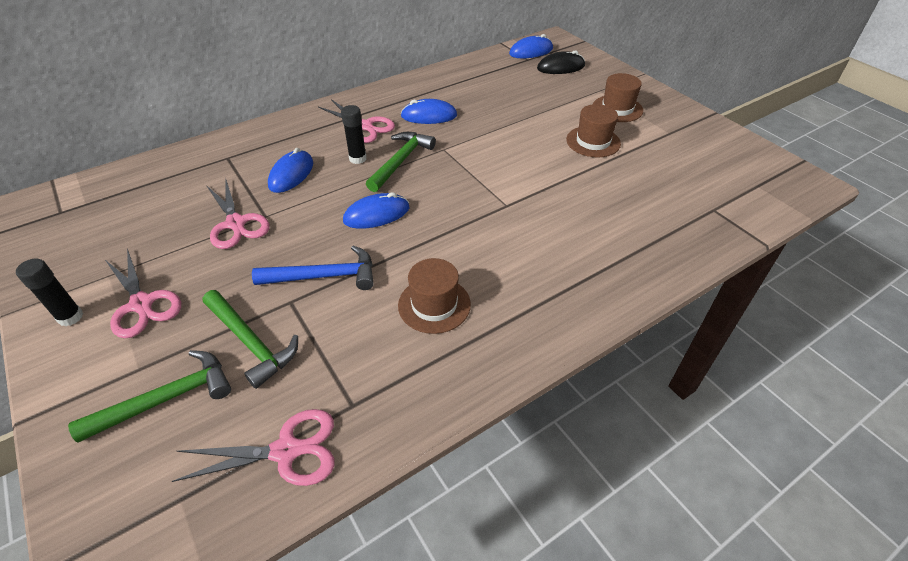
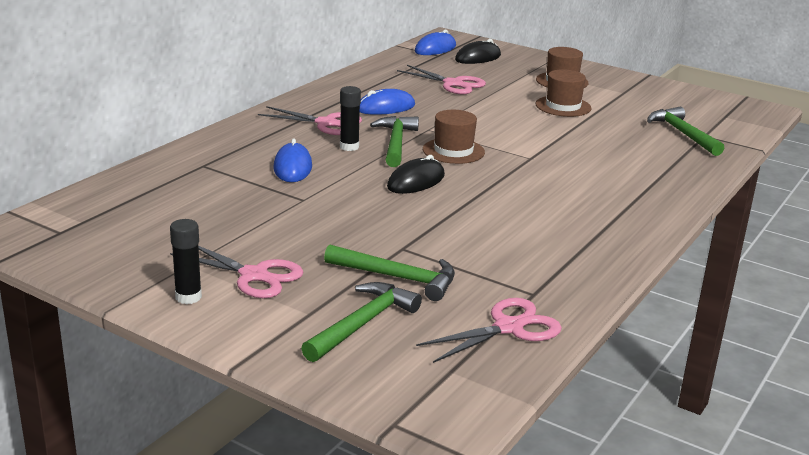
camera: 25 degrees left, 20 degrees down
pink scissors [206,180,270,249] -> pink scissors moved to [397,65,486,94]
blue hammer [252,245,374,290] -> none
blue mouse [343,192,410,229] -> black mouse [387,155,445,194]
brown hat [398,258,471,334] -> brown hat moved to [423,110,485,164]
none -> green hammer [647,107,724,156]

